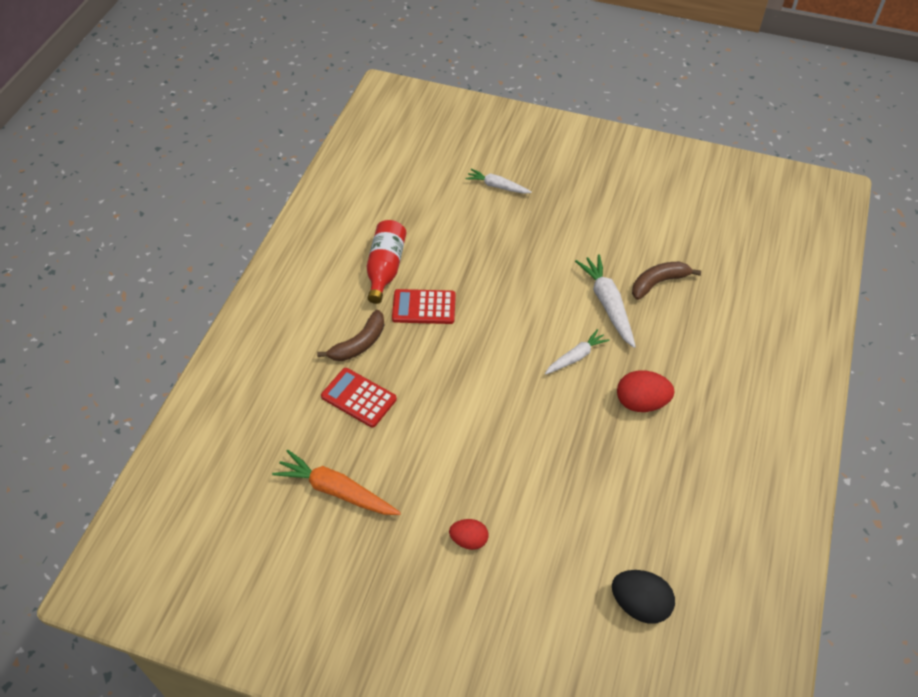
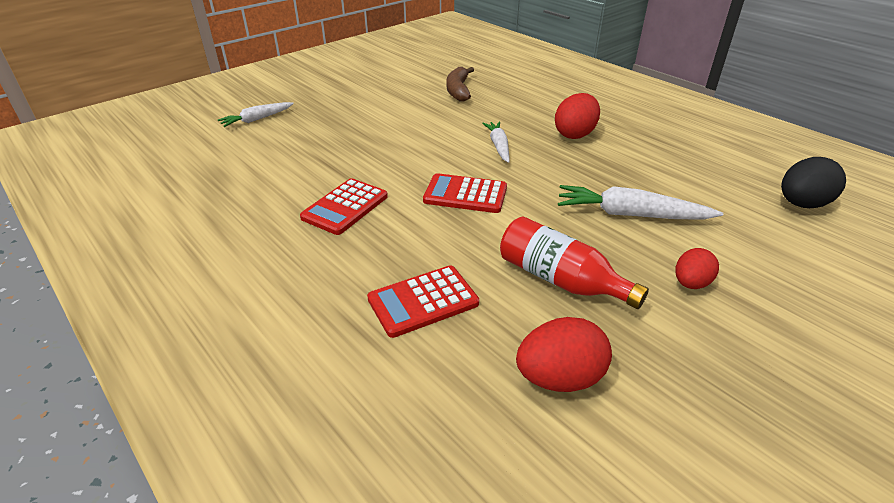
camera: 60 degrees left, 15 degrees down
orange carrot [272,450,401,515] -> red egg [516,317,612,392]
brown banana [317,310,385,361] -> none
red bottle [367,220,406,304] -> red bottle moved to [500,216,649,309]
white carrot [575,254,636,348] -> white carrot moved to [558,185,723,220]
none -> red calculator [423,173,507,213]

